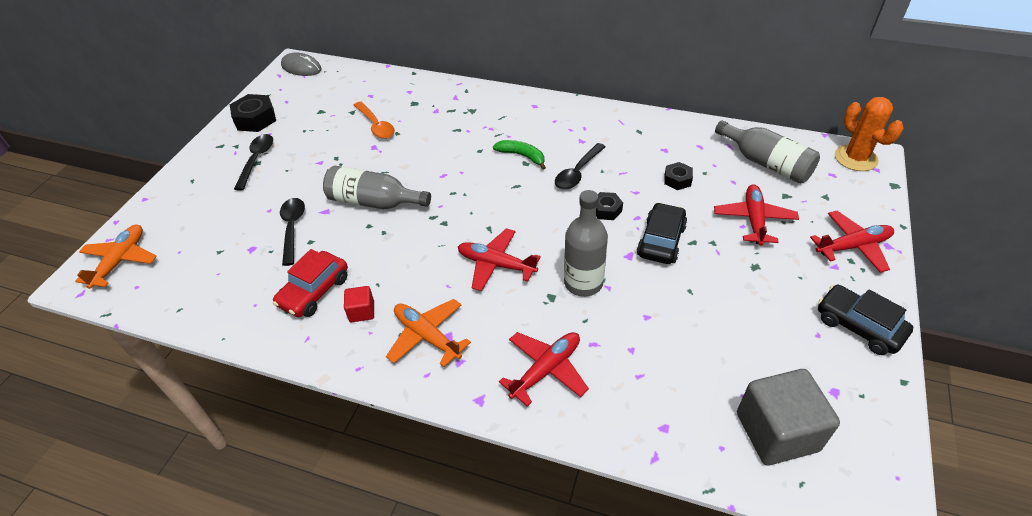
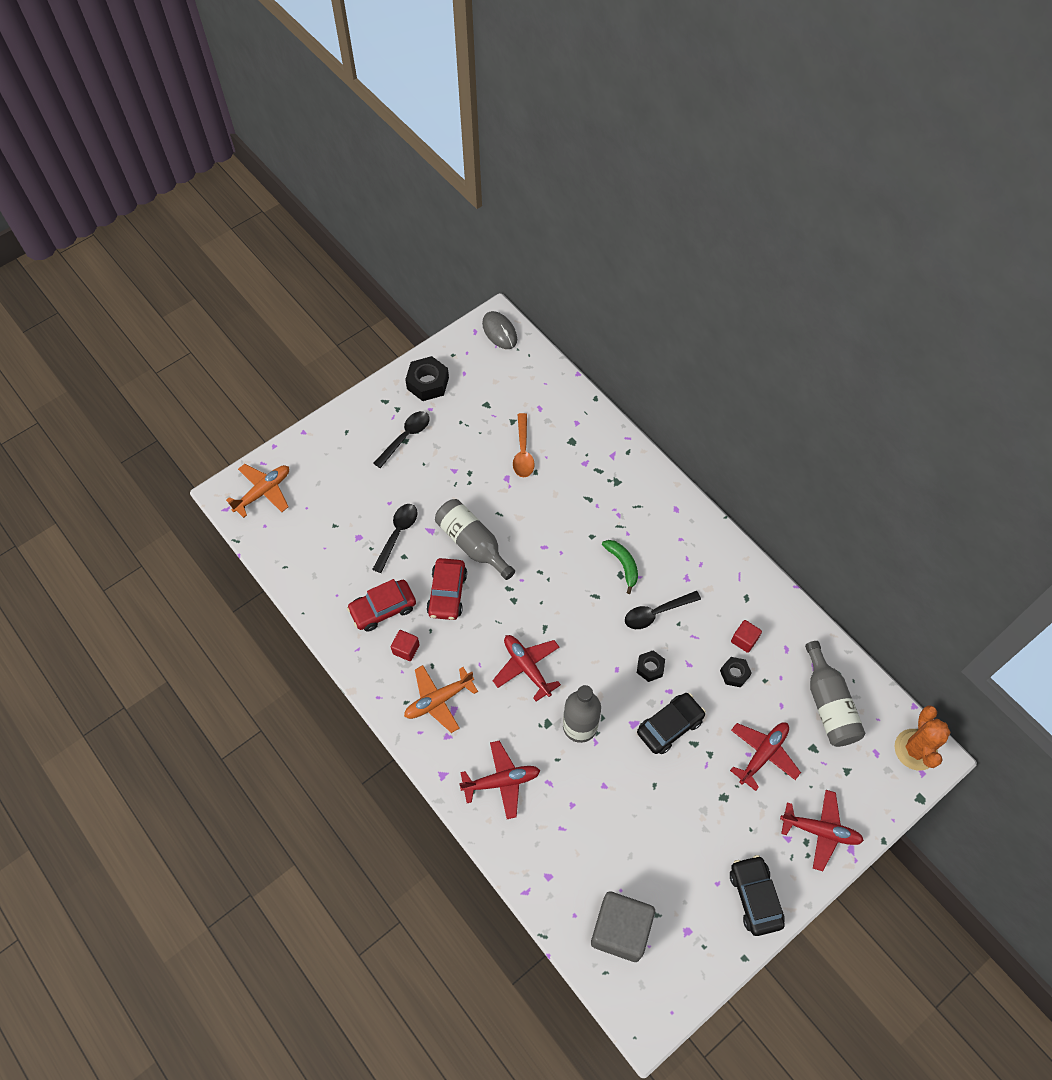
camera: 30 degrees right, 15 degrees up
orange plane [386,299,471,367] -> orange plane turned 105 degrees counterclockwise [404,665,478,733]
none -> red car [427,558,467,620]
none -> red cube [731,620,762,653]

